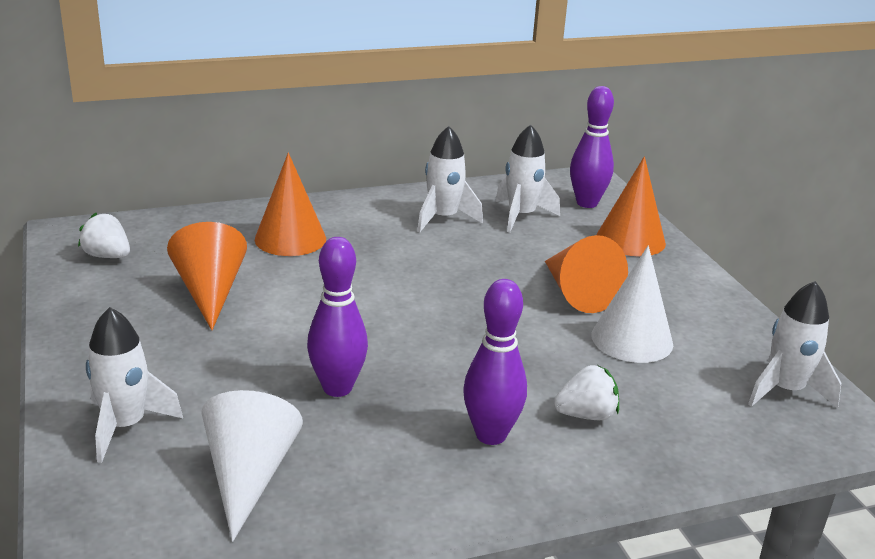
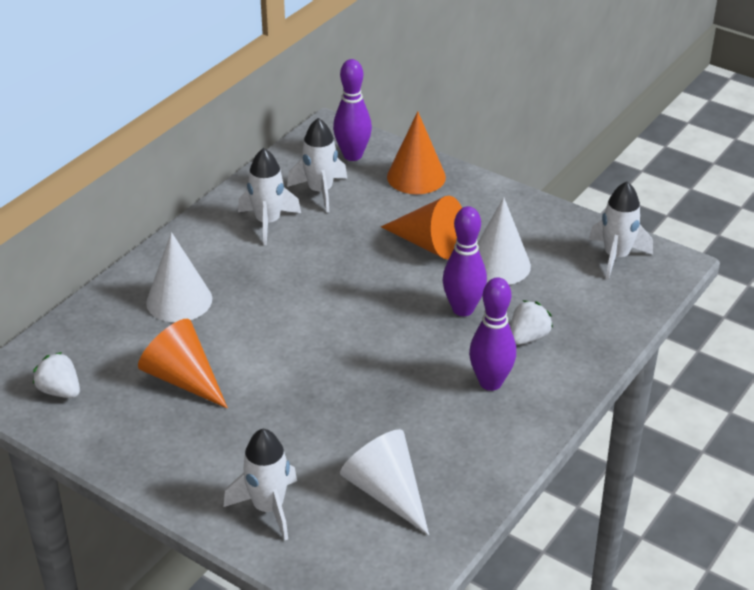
camera: 35 degrees left, 10 degrees up
white strawberry [78,212,130,258] -> white strawberry turned 45 degrees clockwise [33,352,80,398]
orange cone [255,153,326,256] -> white cone [146,232,212,322]
purple bowling pin [307,237,368,397] -> purple bowling pin moved to [443,206,487,316]

